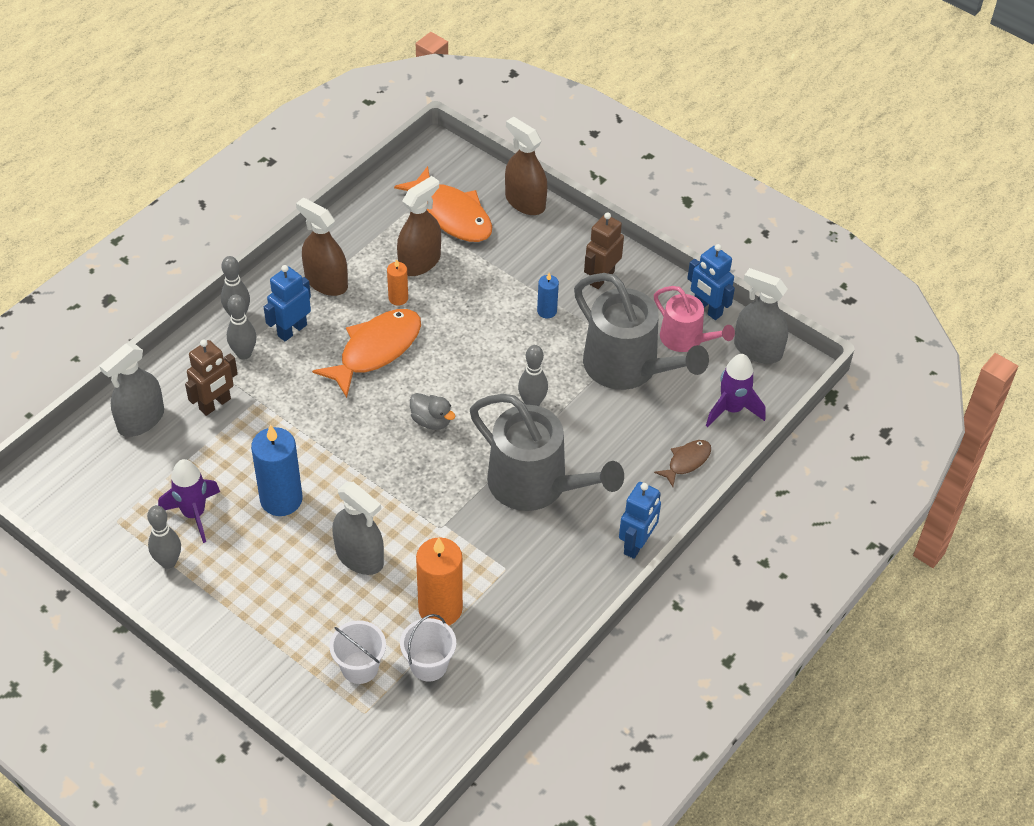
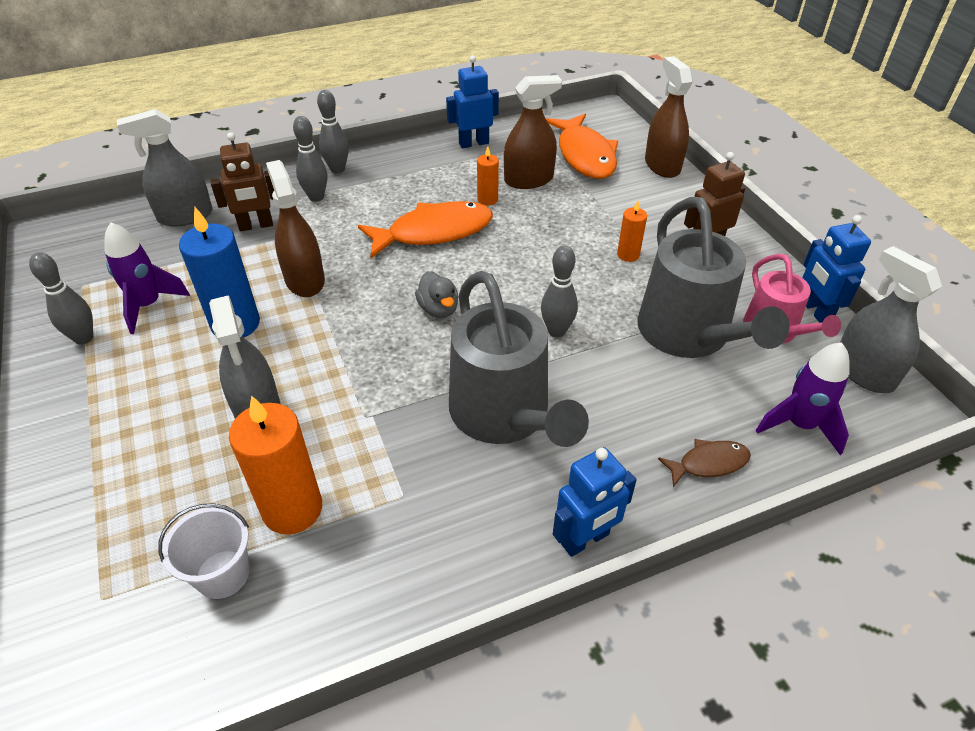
camera: 30 degrees right, 5 degrees down
blue robot [264,265,311,341] -> blue robot moved to [446,55,499,148]
brown spray bottle [296,198,348,296] -> brown spray bottle moved to [266,160,325,297]
white bucket [329,621,386,684] -> none
blue candle [537,273,559,318] -> orange candle [617,201,647,262]

